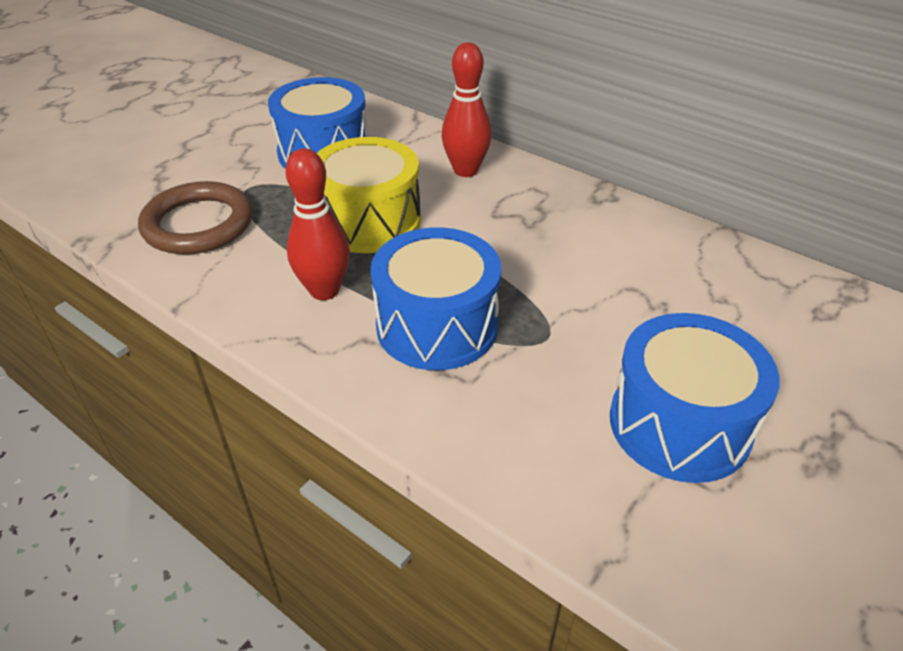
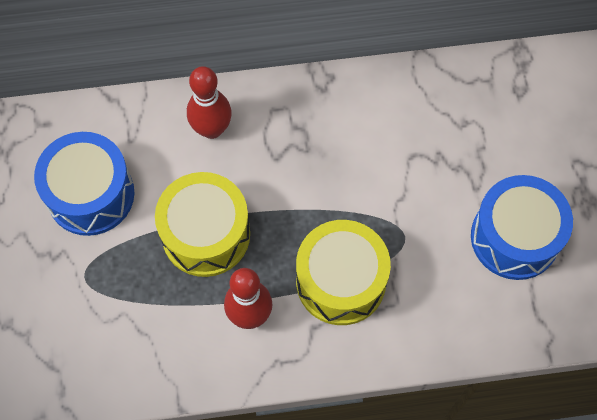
camera: 45 degrees left, 25 degrees up
brown ring [138,181,253,254] -> none
blue drum [370,227,502,370] -> yellow drum [296,220,391,325]

